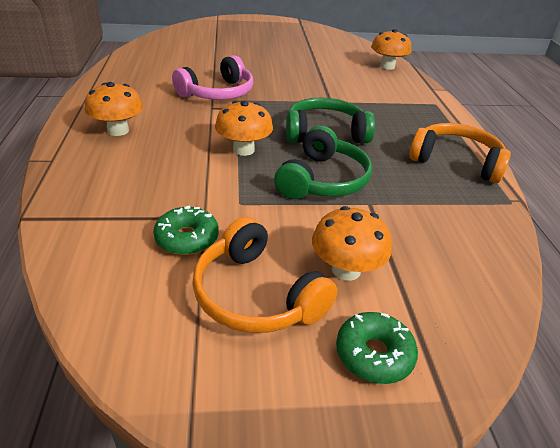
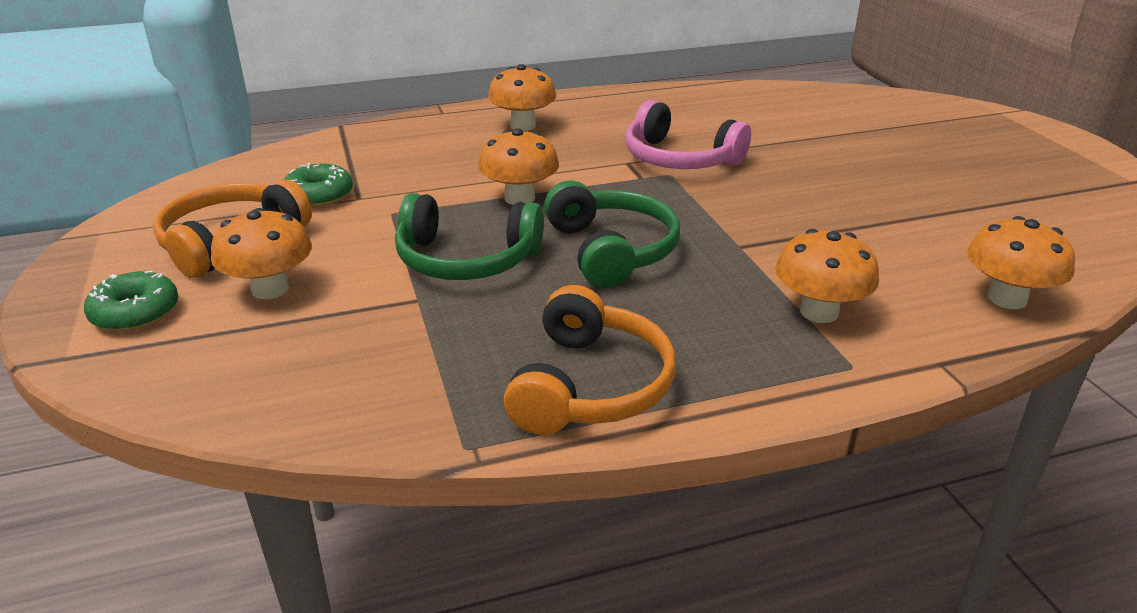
camera: 80 degrees right, 5 degrees down
none -> orange mushroom [775,229,879,323]

